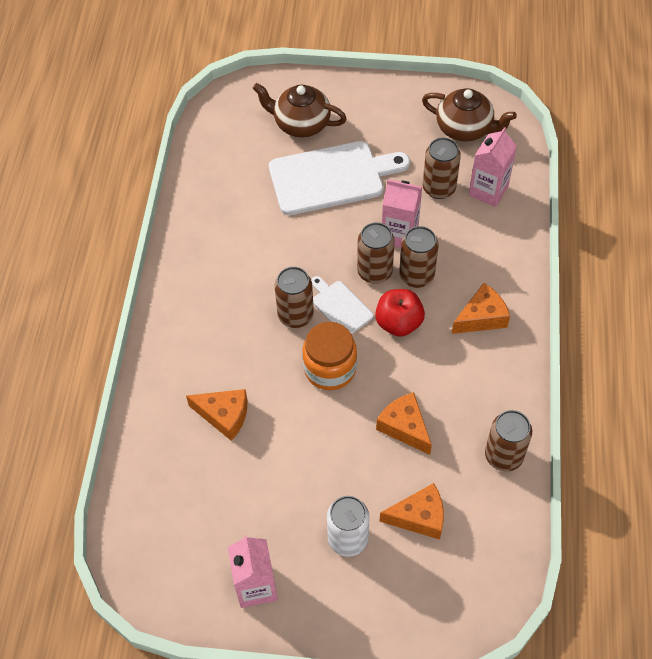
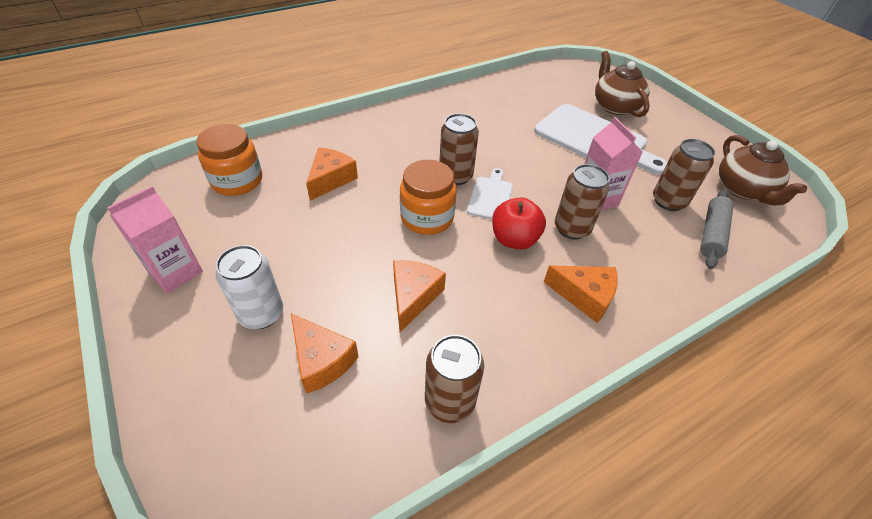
camera: 50 degrees right, 10 degrees down
orange cheese [186,389,247,441] -> orange cheese turned 135 degrees counterclockwise [306,148,358,201]
brown can [357,222,395,284] -> none
pink carton [469,127,517,207] -> grey rolling pin [700,190,734,269]
none -> orange jar [196,124,262,196]

